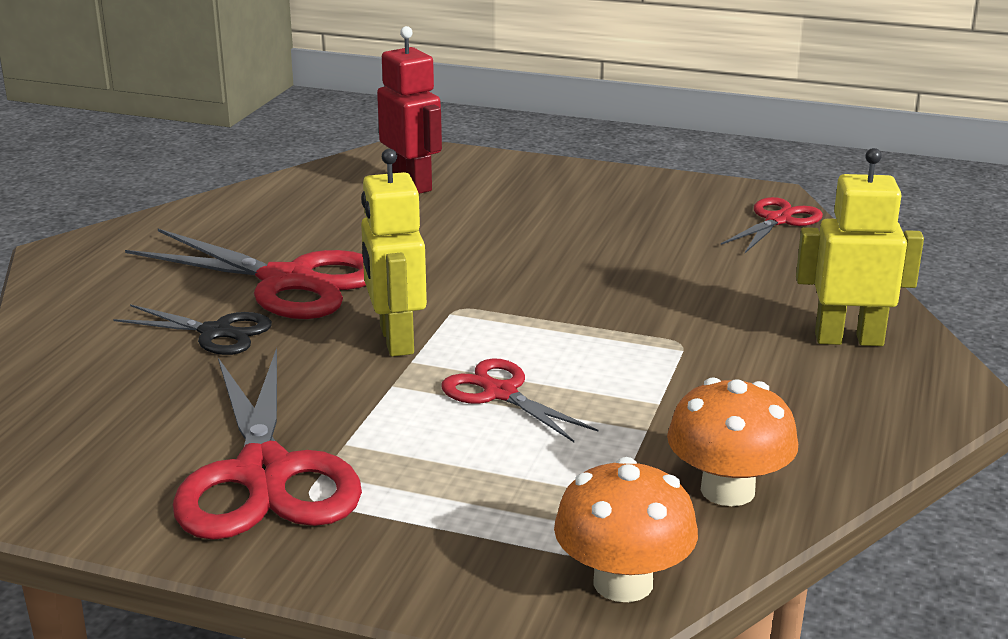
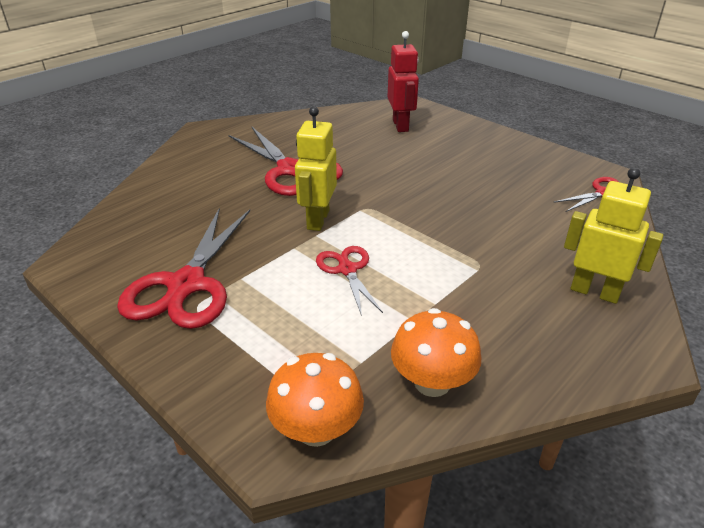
camera: 25 degrees right, 10 degrees up
black scissors [113,304,272,355] -> none

